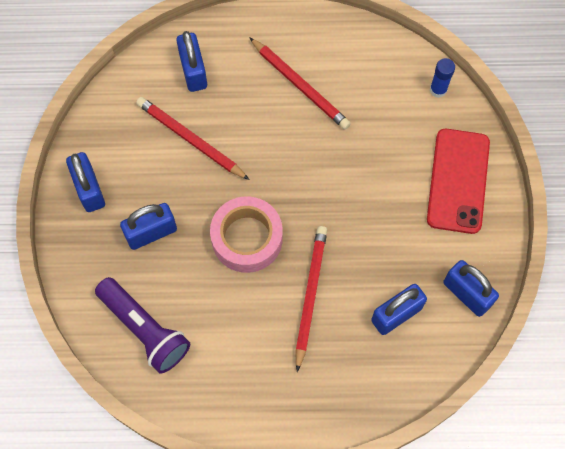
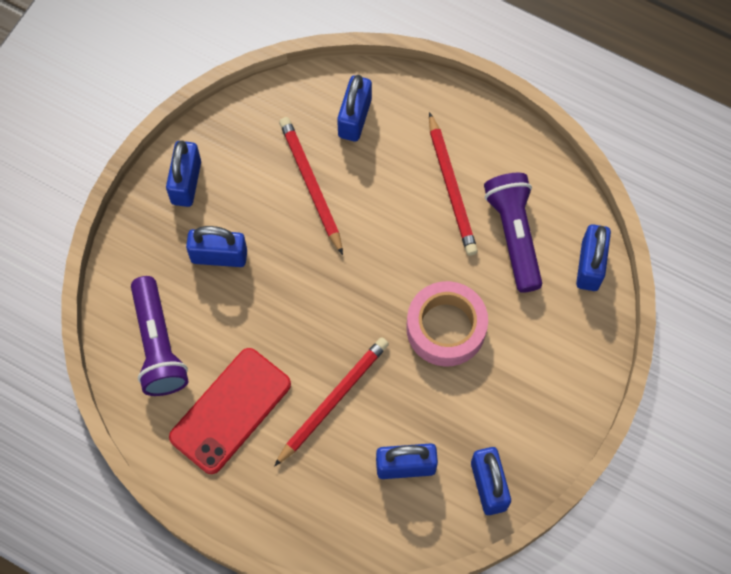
camera: 30 degrees right, 0 degrees up
pink tape [210,196,283,273] -> pink tape moved to [406,281,488,367]
red phone [427,129,490,234] -> red phone moved to [169,348,291,474]
blue glue stick [430,58,455,98] -> blue padlock [576,224,611,291]
none -> purple flashlight [484,173,542,293]

